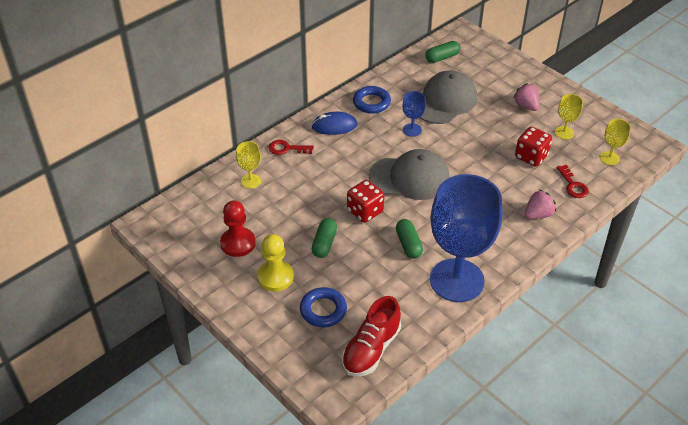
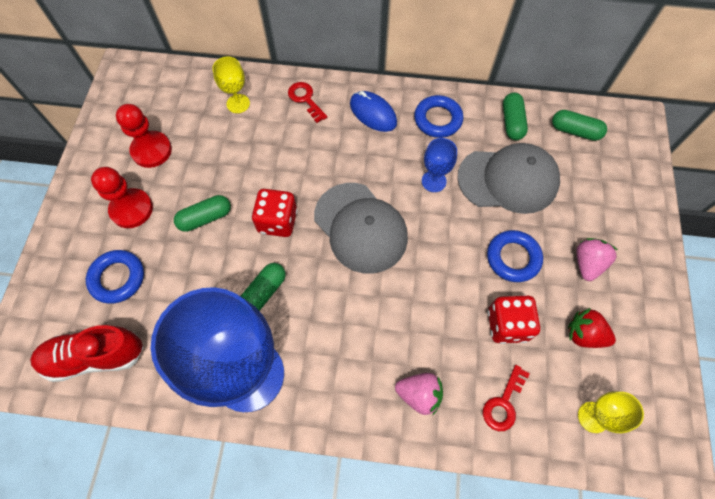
camera: 50 degrees right, 20 degrees up
yellow pawn [257,234,294,292] -> red pawn [91,167,153,228]
yellow goblet [555,94,583,140] -> red strawberry [568,308,616,348]
none -> blue ring [487,230,543,282]
none -> green capsule [503,93,528,140]

